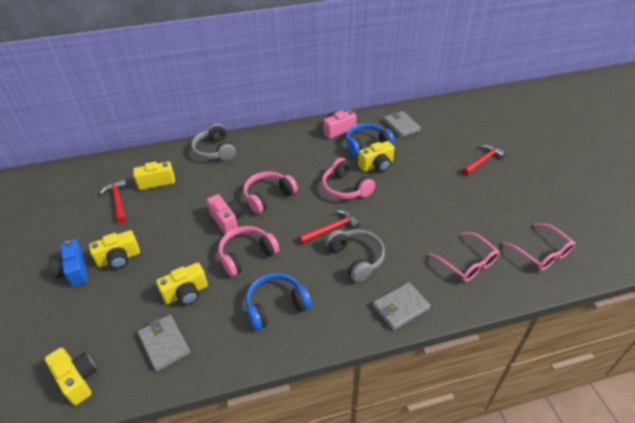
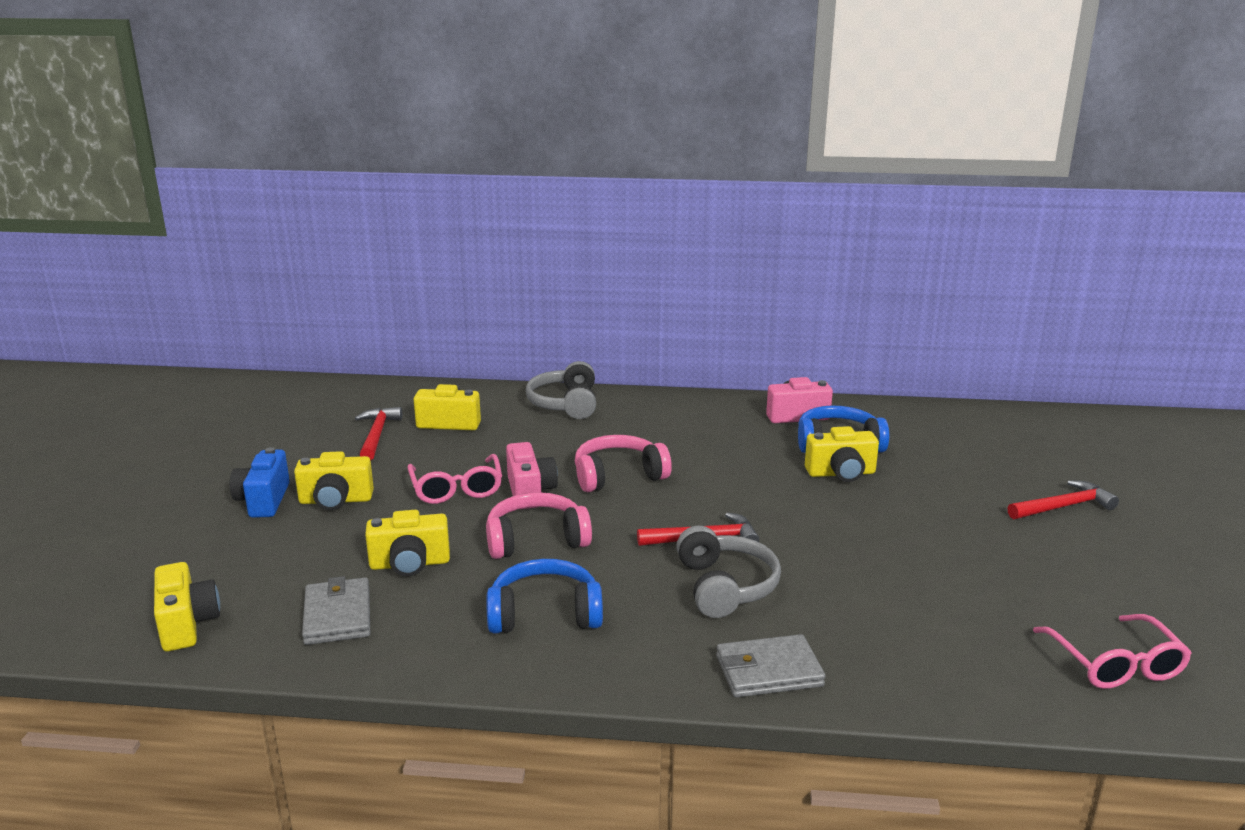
camera: 20 degrees right, 20 degrees down
pink headphones [322,158,375,199] -> none
grey wallet [384,111,421,137] -> none
pink glasses [428,232,500,282] -> pink glasses moved to [407,454,502,504]

